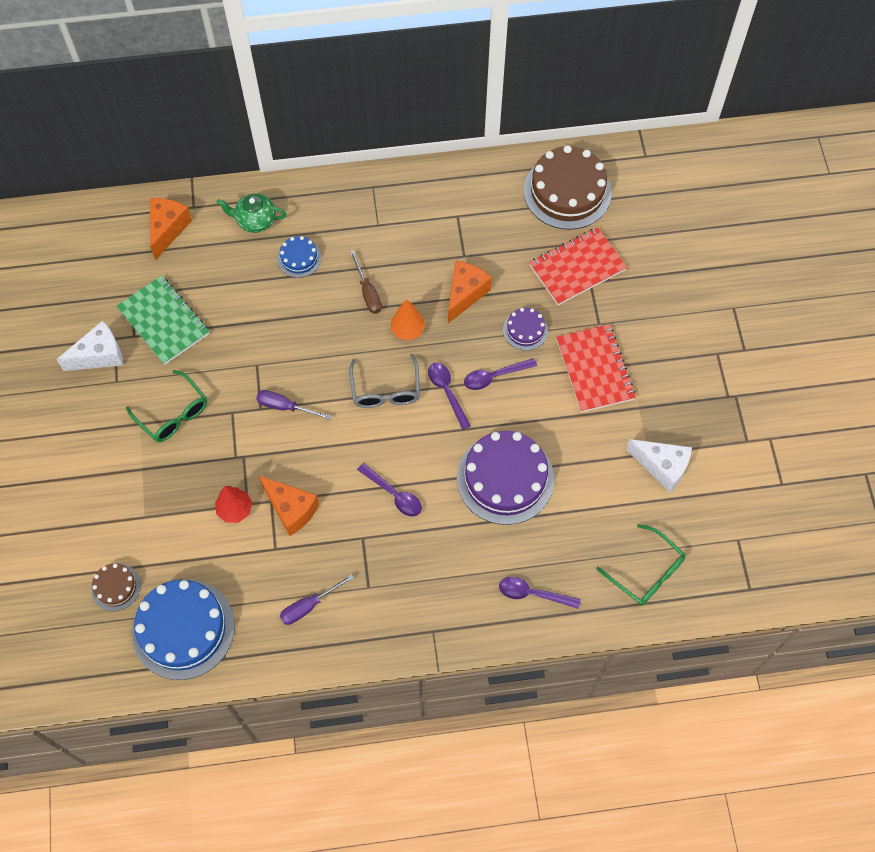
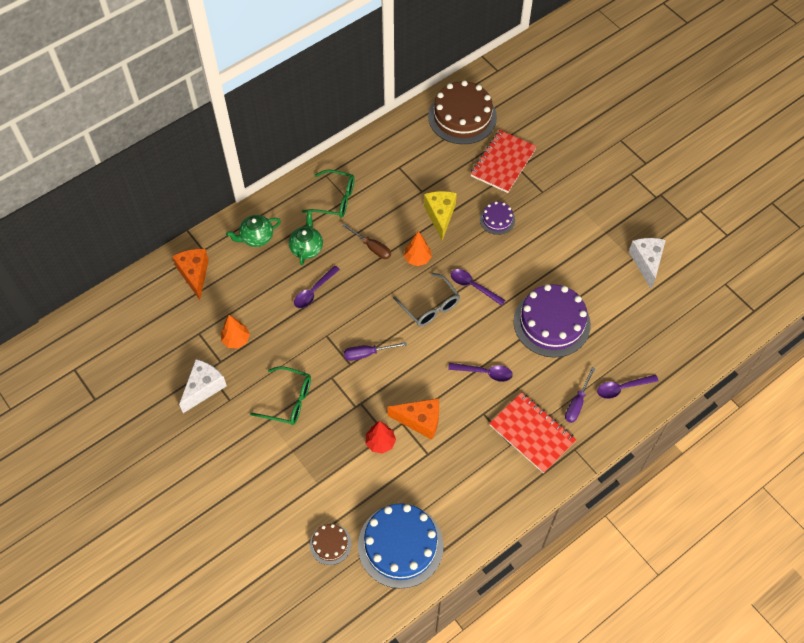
camera: 30 degrees left, 5 degrees down
green notebook [116,275,209,365] -> orange tree [221,315,250,348]
blue cake [277,236,321,278] -> green teapot [289,211,323,265]
purple screwdriver [280,574,354,625] -> purple screwdriver moved to [565,367,595,423]
orange cheese [448,261,492,323] -> yellow cheese [424,191,457,240]
purple spoon [464,358,537,390] -> purple spoon moved to [294,266,340,308]
red notebook [556,324,636,412] -> red notebook moved to [489,392,576,473]
green glasses [596,524,686,606] -> green glasses moved to [302,170,354,218]
white cheese [626,439,692,493] -> white cheese turned 90 degrees counterclockwise [629,238,666,289]

